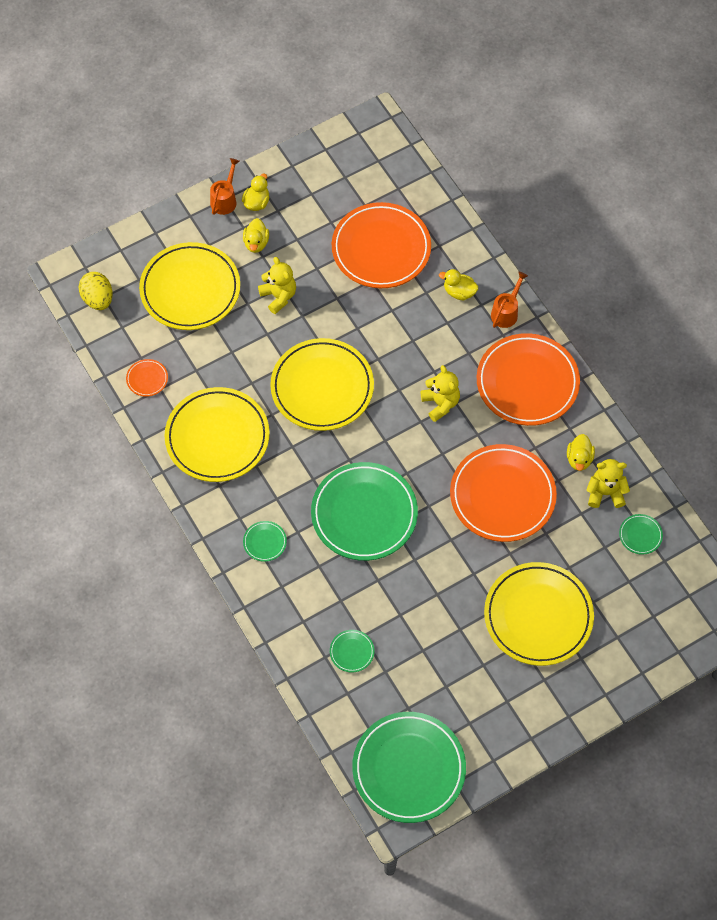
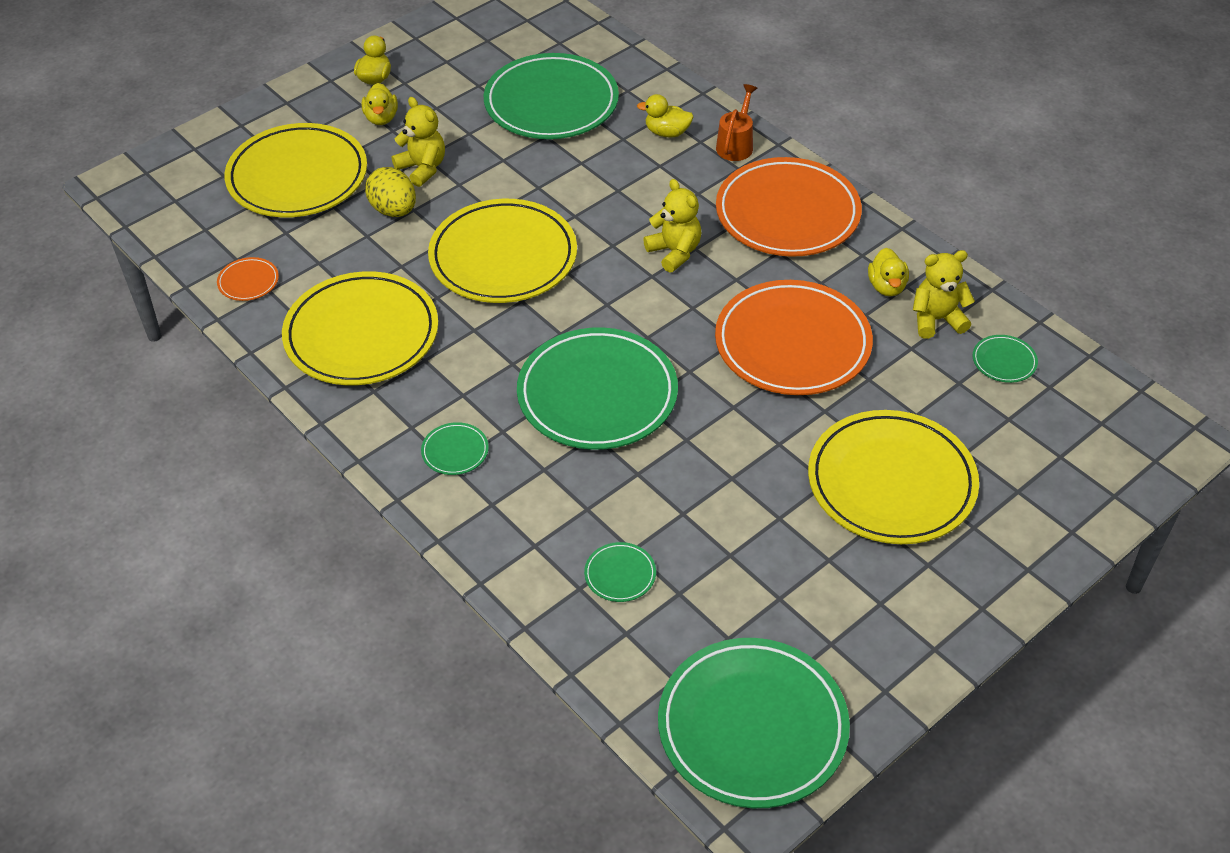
camera: 10 degrees left, 15 degrees down
yellow egg [79,272,113,310] -> yellow egg moved to [365,167,416,217]
orange watering can [210,158,239,215] -> none
orange plate [332,202,431,288] -> green plate [484,53,619,139]

